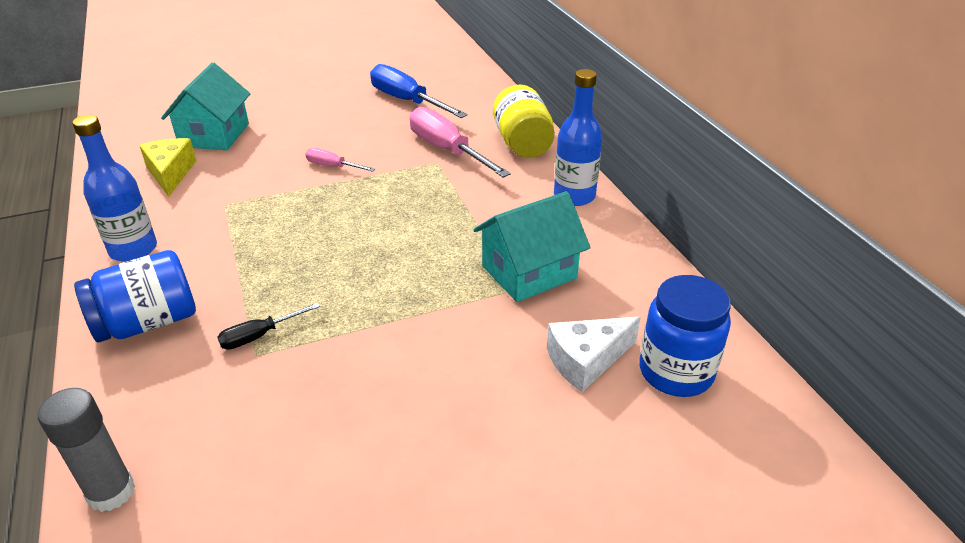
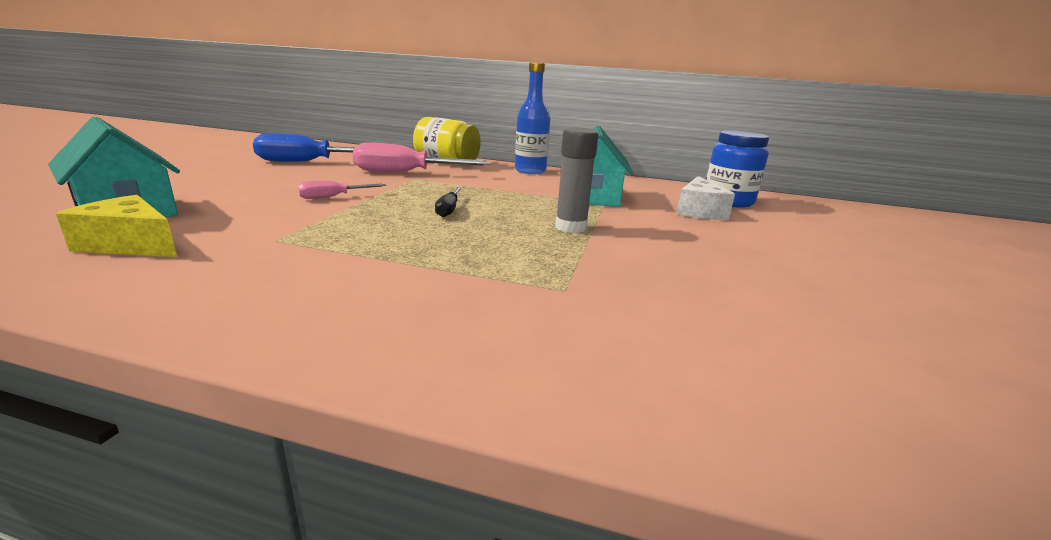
camera: 55 degrees left, 15 degrees down
grey glue stick [38,388,135,512] -> grey glue stick moved to [555,128,599,233]
blue bottle [72,115,157,262] -> none
blue jar [74,250,196,342] -> none
black screwdriver [218,303,320,350] -> black screwdriver moved to [435,187,462,217]

